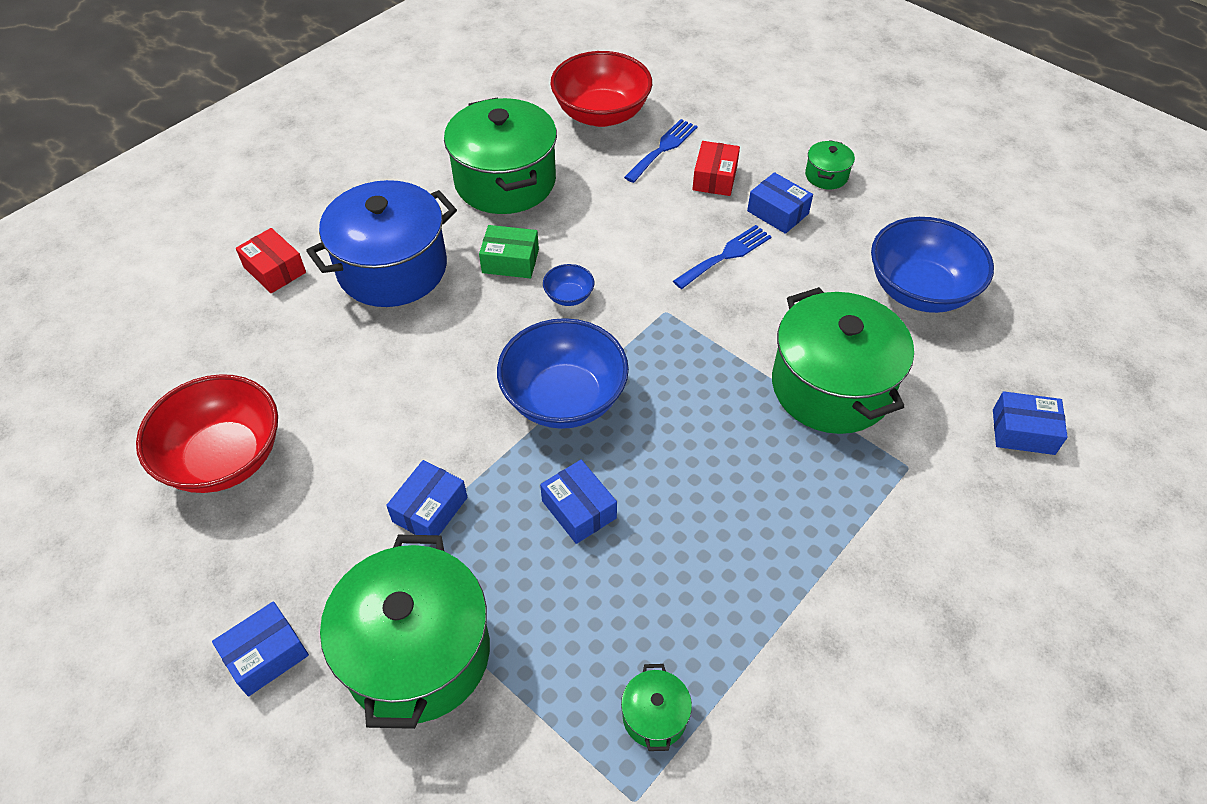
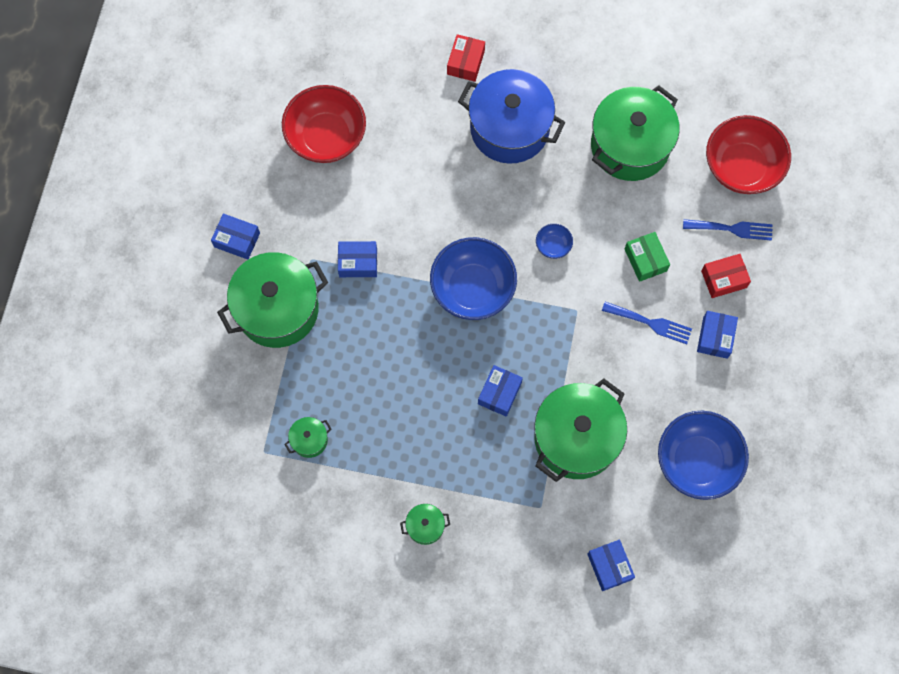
camera: 60 degrees right, 20 degrees up
green box [479,225,539,278] -> green box moved to [625,232,670,282]
blue box [540,460,617,544] -> blue box moved to [478,365,523,417]
green pot [805,140,855,189] -> green pot moved to [400,504,450,545]

